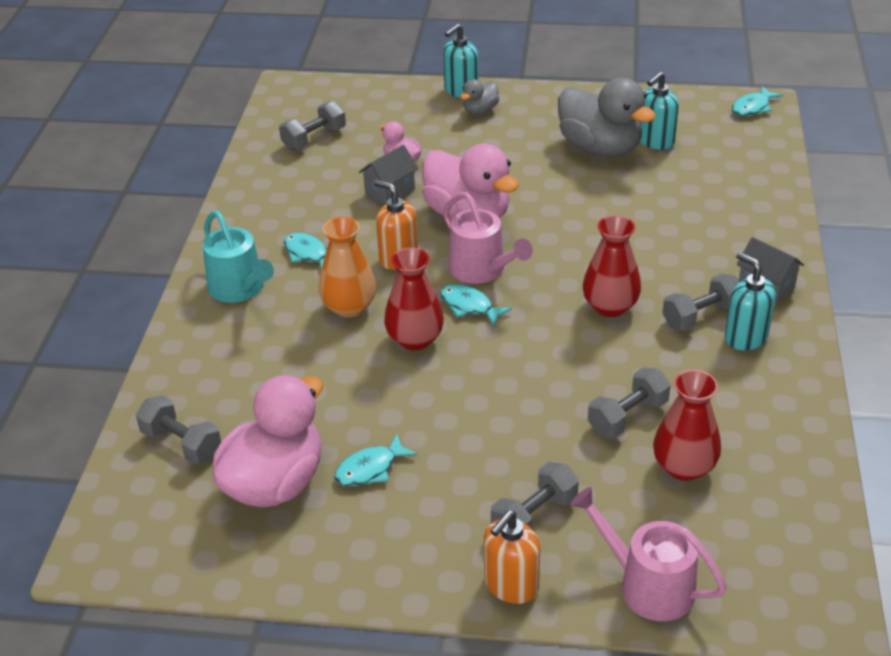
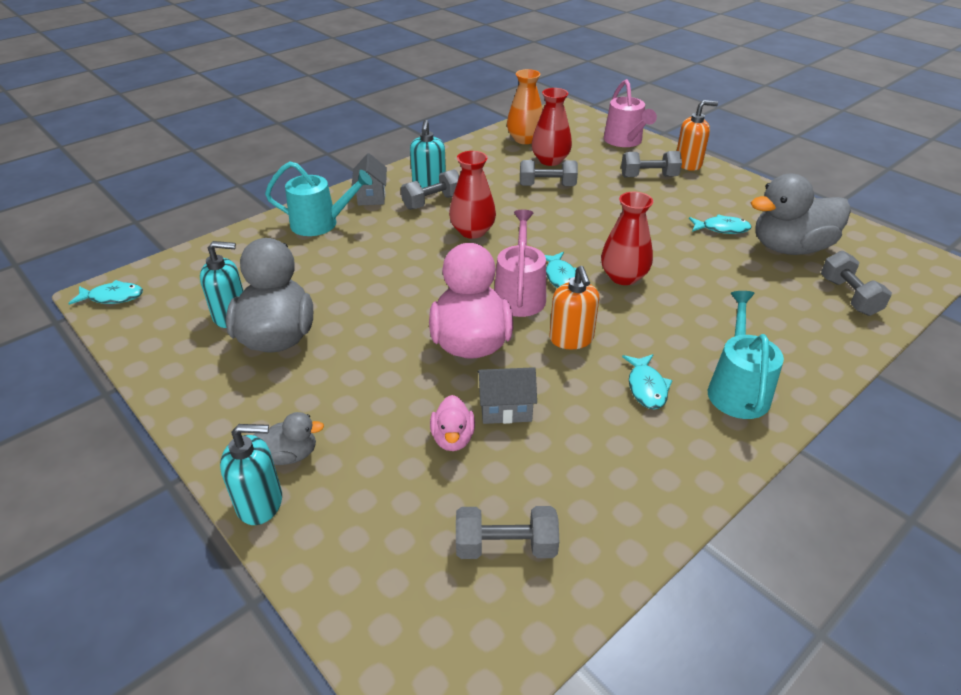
camera: 140 degrees left, 0 degrees up
pink duck [213,375,323,507] -> grey duck [750,174,851,255]
orange vase [319,217,376,318] -> orange vase moved to [507,69,543,144]
grey dumbbell [662,274,739,331] -> grey dumbbell turned 45 degrees counterclockwise [401,169,459,210]
none -> turquoise watering can [265,161,373,236]

